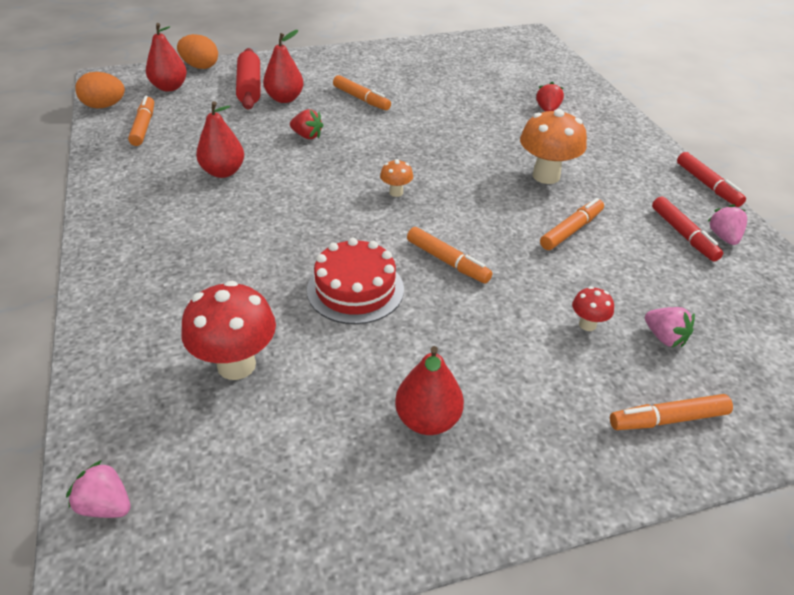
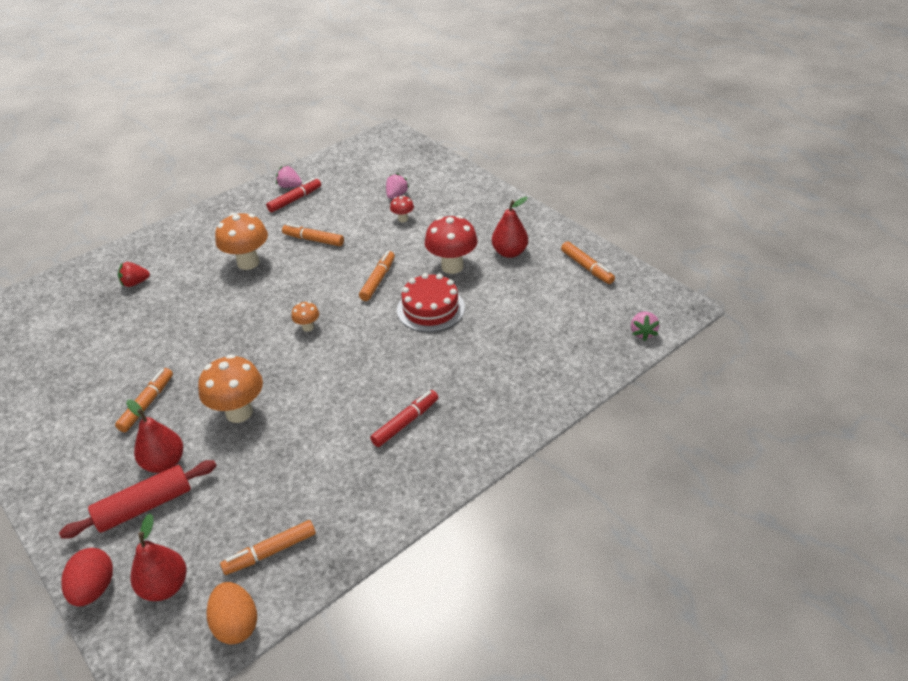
camera: 110 degrees left, 0 degrees up
orange egg [177,34,218,69] -> red egg [61,548,113,606]
red mushroom [181,281,276,380] -> red mushroom moved to [425,215,478,274]
red pear [196,101,244,178] -> none
red strawberry [290,109,324,139] -> orange mushroom [198,354,263,423]
orange marker [610,394,733,430] -> orange marker moved to [561,241,615,284]
red marker [677,152,746,207] -> red marker moved to [370,390,438,447]
pink strawberry [708,204,747,245] -> pink strawberry turned 45 degrees clockwise [276,166,302,188]

